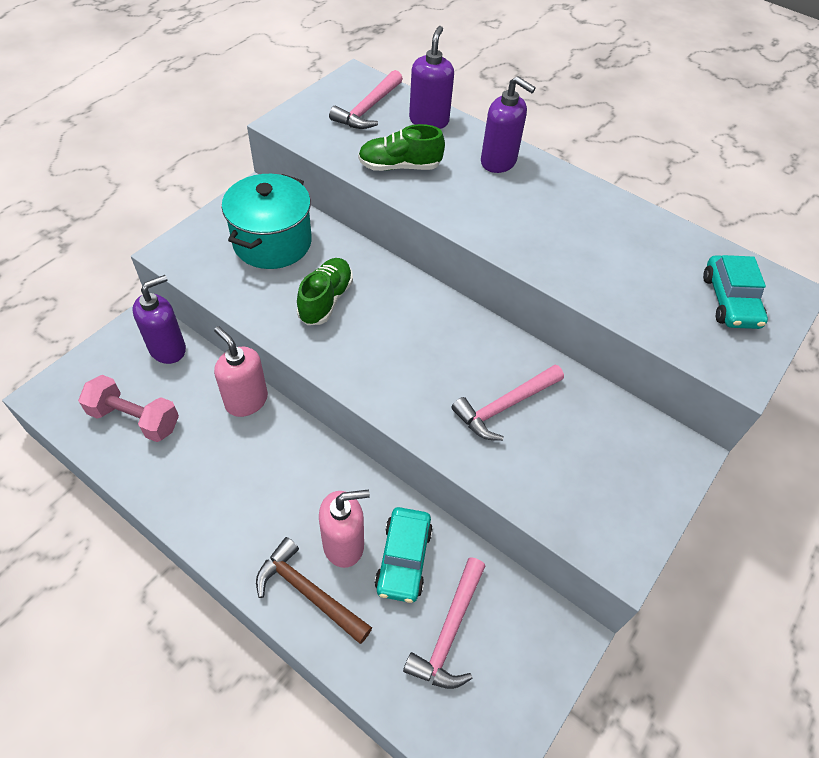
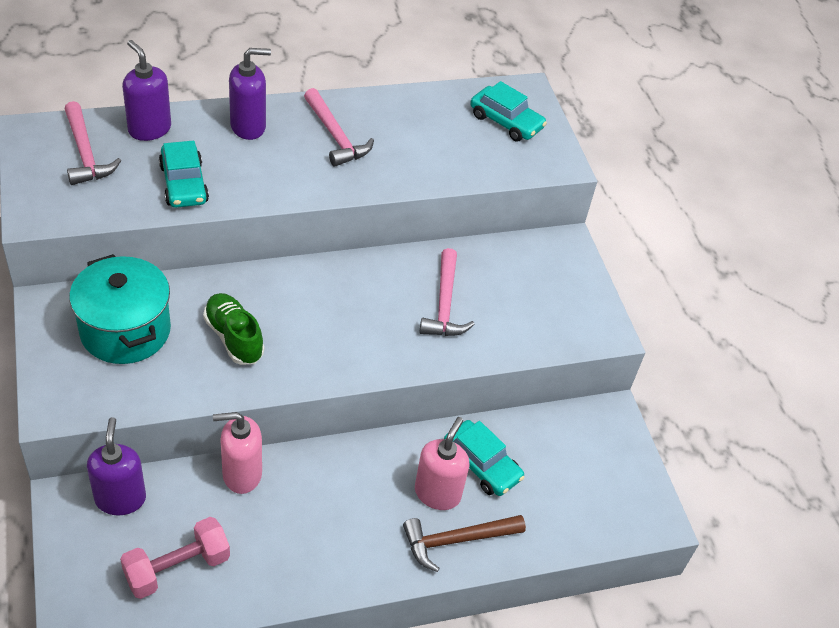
camera: 55 degrees left, 5 degrees down
green shoe [358,124,445,171] -> turquoise car [159,141,209,208]
pink hammer [403,557,485,689] -> pink hammer moved to [304,88,374,167]

